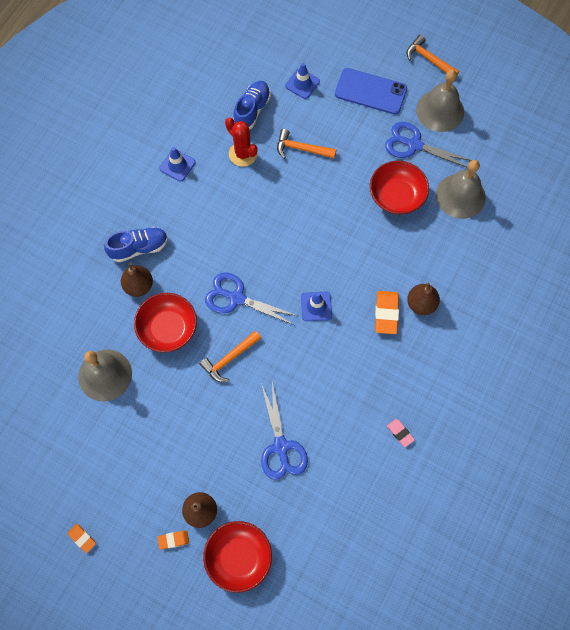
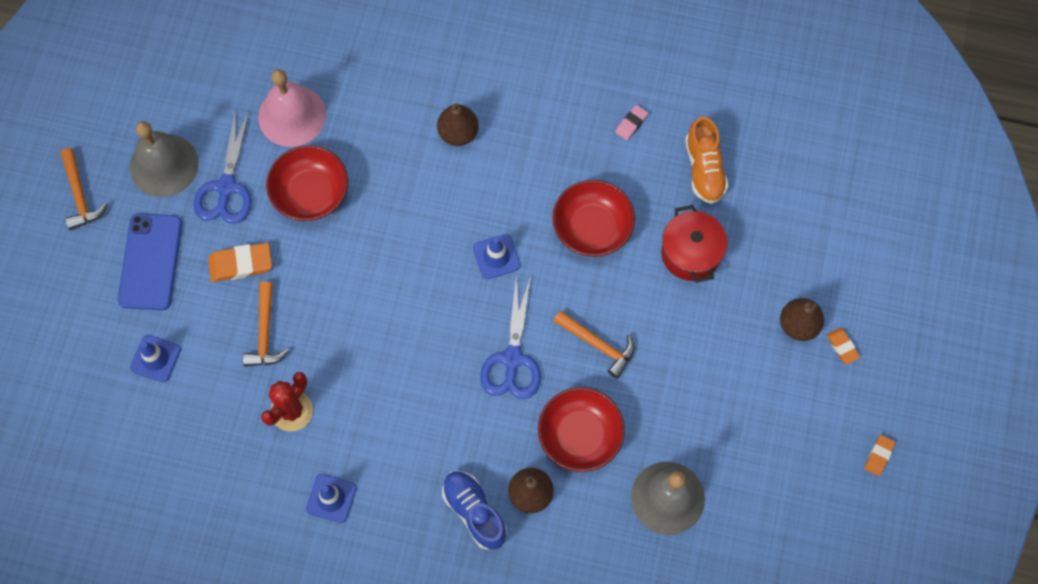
camera: 105 degrees left, 0 degrees up
red bowl [203,521,272,593] -> red bowl moved to [552,180,635,257]
blue shoe [233,81,271,129] -> none
blue scissors [261,382,308,480] -> red pot [661,205,728,283]
orange eraser [375,291,399,334] -> orange eraser moved to [208,243,272,282]
orange hammer [407,35,459,75] -> orange hammer turned 45 degrees counterclockwise [60,148,107,230]
grey bell [436,160,486,219] -> pink bell [258,69,326,147]
none -> orange shoe [685,117,728,204]

